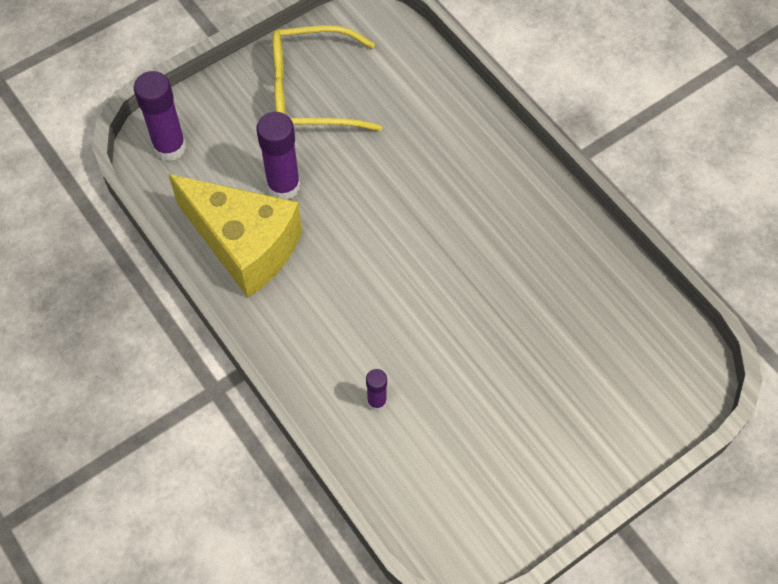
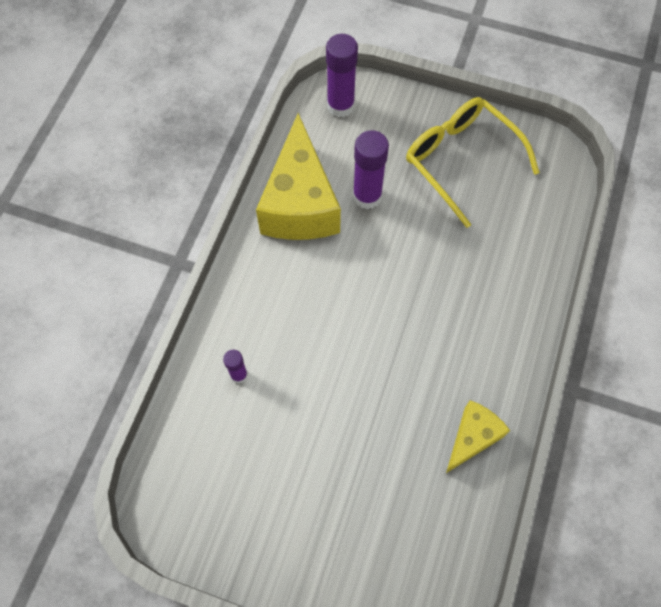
camera: 55 degrees right, 5 degrees up
none -> yellow cheese [446,400,510,473]

